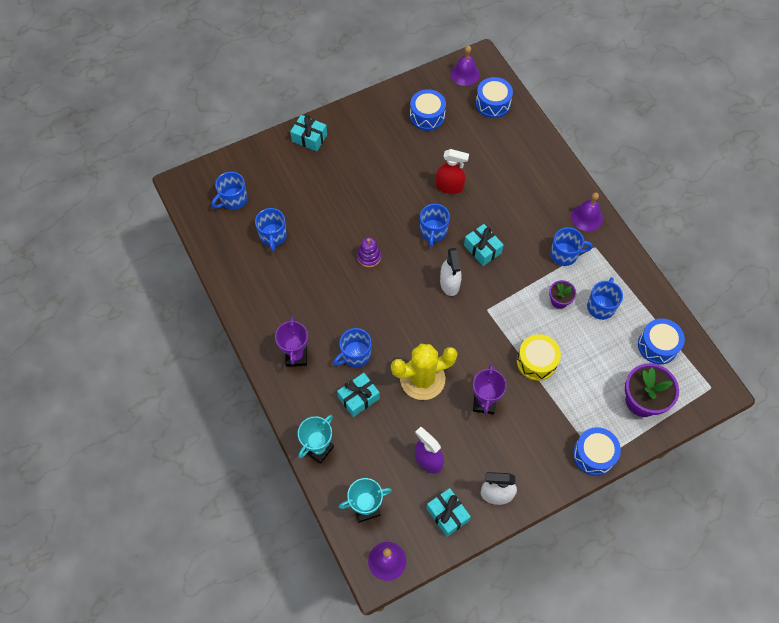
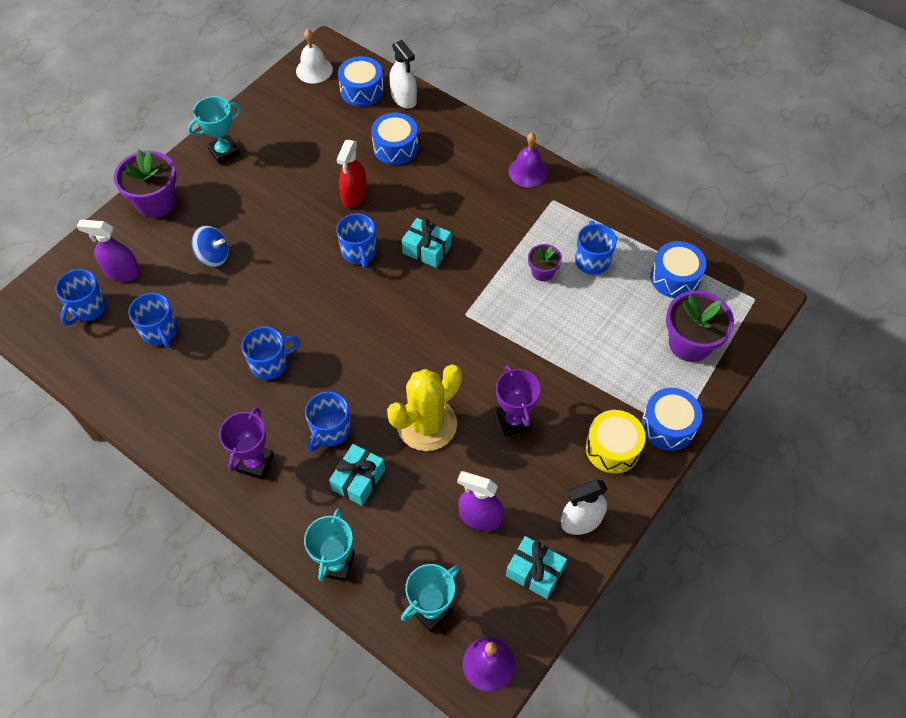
camera: 25 degrees left, 5 degrees down
purple trophy [275,316,308,366] -> purple trophy turned 45 degrees clockwise [219,407,274,479]
turquoise gift [290,115,327,151] -> purple flower pot [114,150,177,218]
purple stacking toy [357,238,381,267] -> none
blue drum [410,89,446,131] -> blue drum moved to [371,113,418,165]
red spray bottle [436,149,469,194] -> red spray bottle turned 120 degrees clockwise [337,140,367,208]
white spray bottle [440,248,461,296] -> white spray bottle moved to [389,40,417,108]
purple bell [451,45,480,86] -> white bell [296,29,333,84]
yellow drum [517,334,561,381] -> yellow drum moved to [585,410,646,474]
blue mug [550,227,593,266] -> blue mug moved to [242,326,300,380]
none -> purple spray bottle [77,220,141,282]
none -> turquoise trophy [188,96,241,164]
none -> blue spinning top [191,226,229,267]

